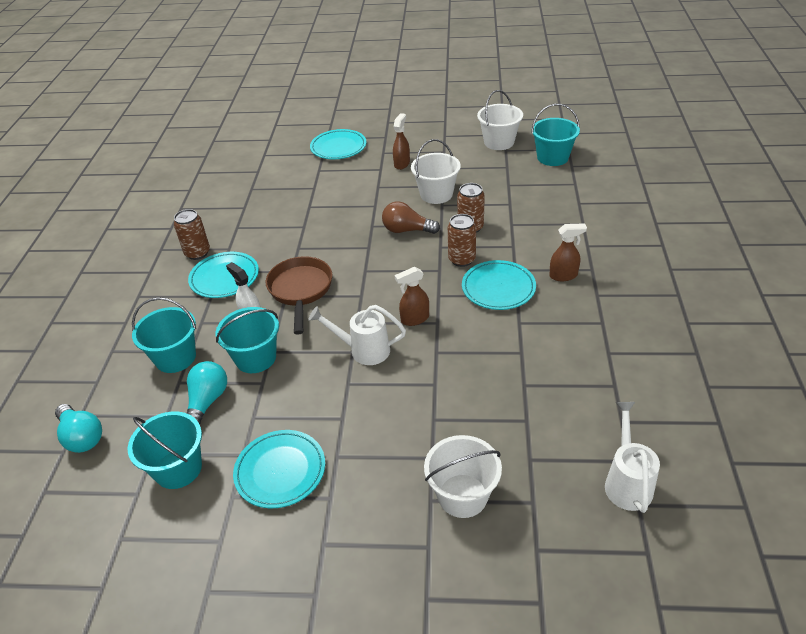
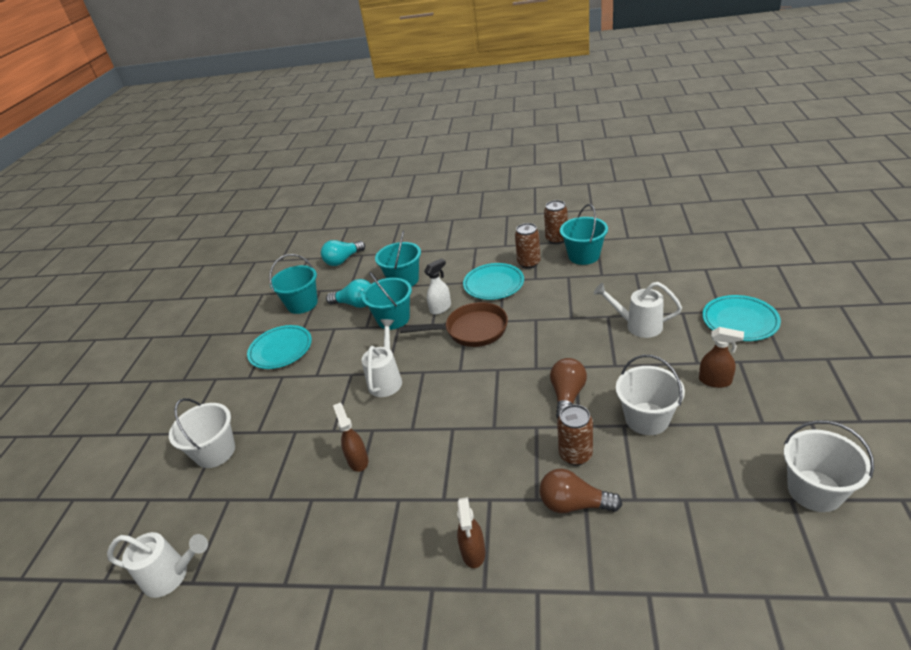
camera: 95 degrees right, 5 degrees down
brown spray bottle [395,267,429,326] -> brown spray bottle moved to [333,403,368,472]
brown can [448,214,476,267] -> brown can moved to [544,200,568,244]
turquoise plate [462,260,536,310] -> none
turquoise bucket [532,104,580,166] -> turquoise bucket moved to [560,204,608,265]
none -> brown light bulb [539,468,622,513]
none -> white watering can [594,282,682,338]

